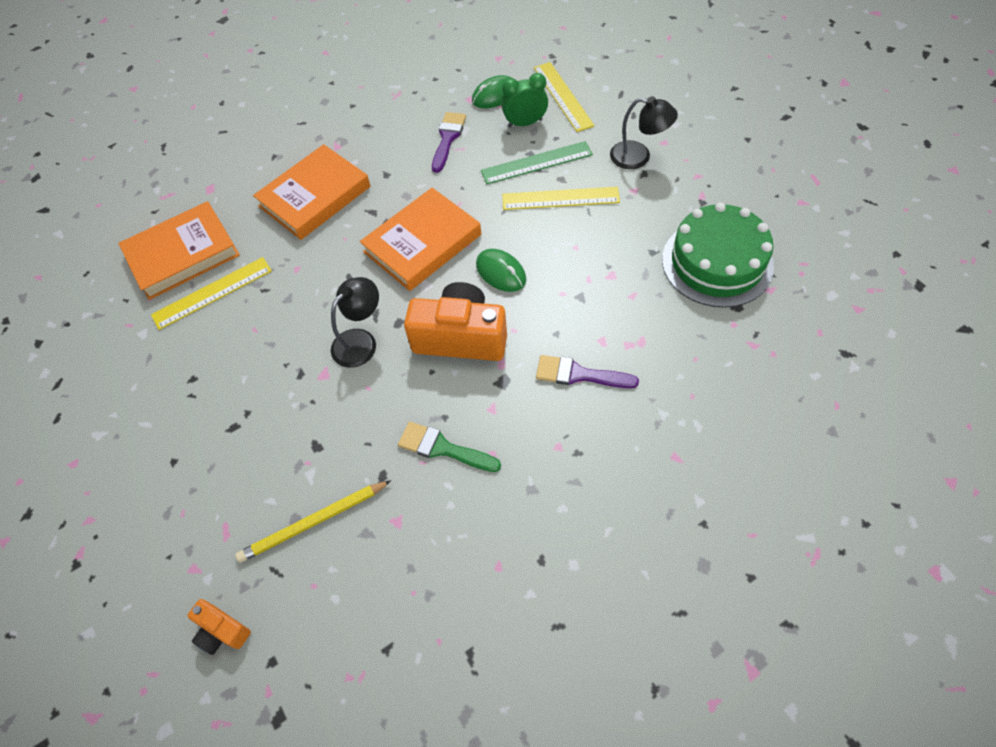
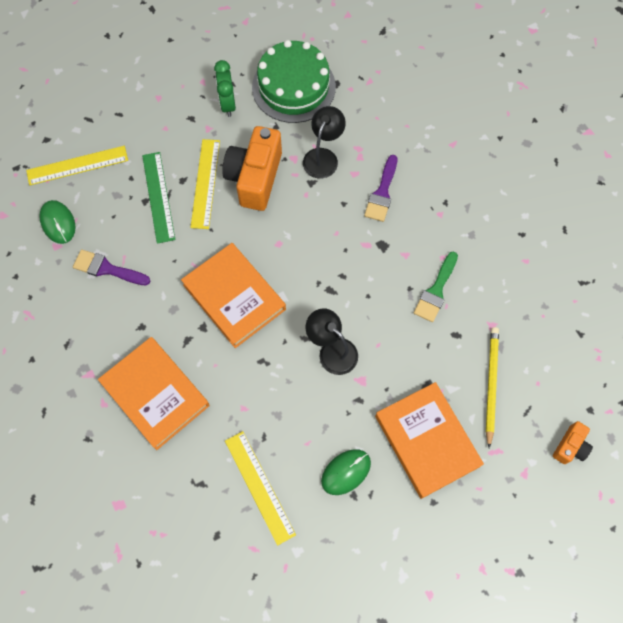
camera: 90 degrees left, 10 degrees up
orange book [118,201,240,300] -> orange book moved to [375,382,484,499]
yellow pencil [235,480,391,563] -> yellow pencil turned 150 degrees counterclockwise [486,327,499,448]
orange camera [404,282,507,361] -> orange camera moved to [222,126,282,211]
green mouse [476,249,526,292] -> green mouse moved to [321,449,371,495]
green clock [501,73,548,128] -> green clock moved to [214,60,236,117]
black lamp [610,96,678,169] -> black lamp moved to [303,106,346,179]

